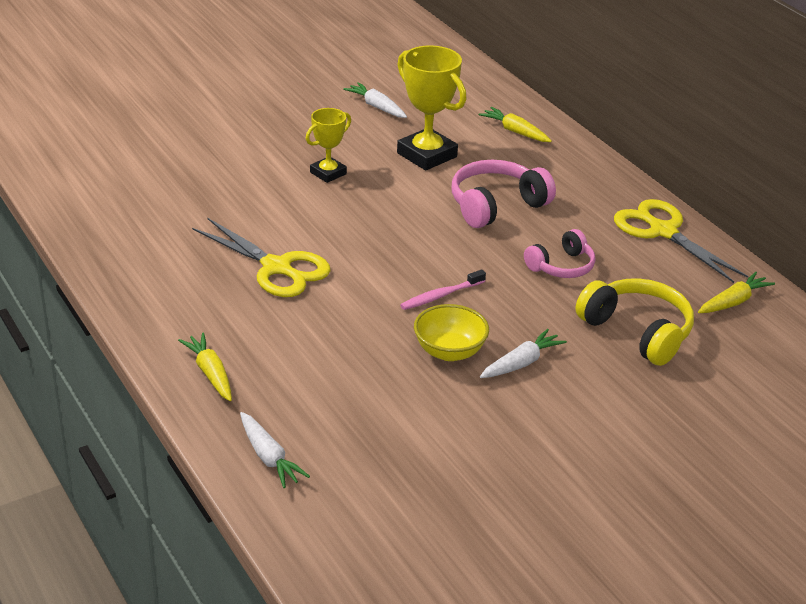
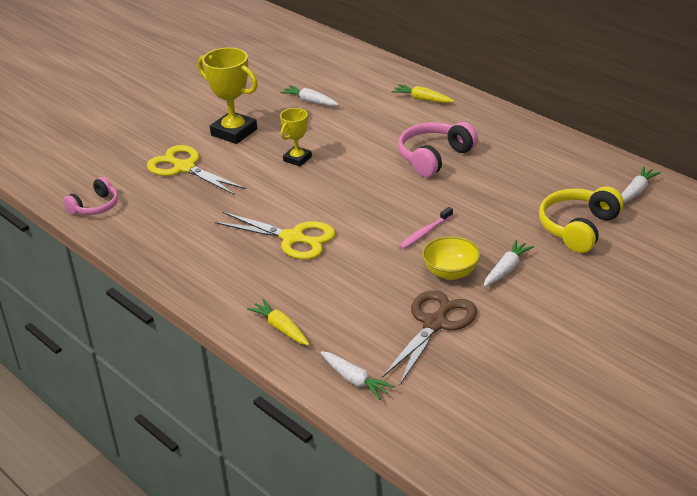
camera: 10 degrees left, 0 degrees up
yellow trophy [397,45,467,170] -> yellow trophy moved to [198,48,258,144]
pink headphones [524,229,595,278] -> pink headphones moved to [63,177,118,215]
yellow headphones [575,278,694,366] -> yellow headphones turned 90 degrees counterclockwise [539,186,624,253]
yellow scissors [614,199,749,283] -> yellow scissors moved to [147,145,246,195]
yellow carrot [698,272,775,313] -> white carrot [621,167,661,203]
none -> brown scissors [382,290,477,385]

